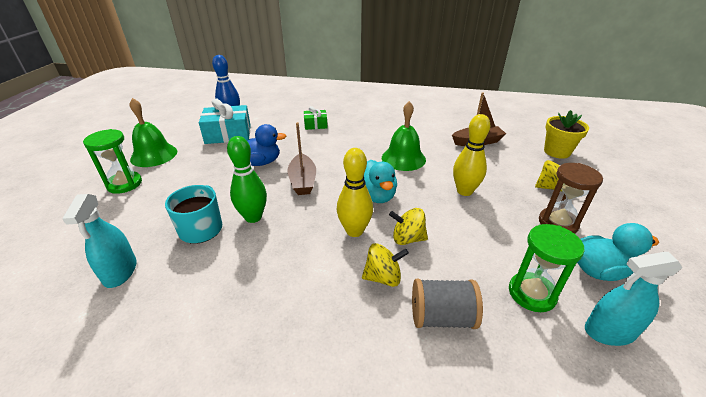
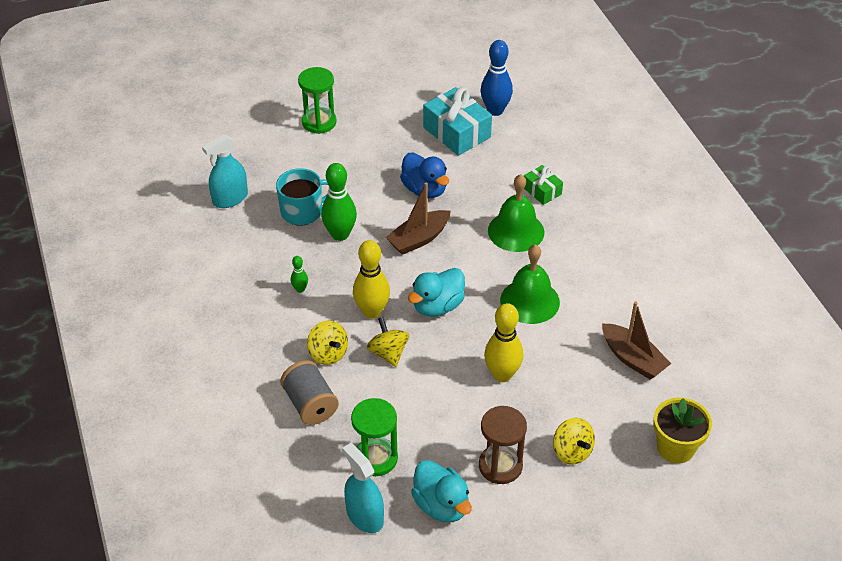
camera: 60 degrees right, 10 degrees up
green bell [130,98,177,167] -> green bell moved to [488,174,544,252]
none -> green bowling pin [291,256,308,293]

